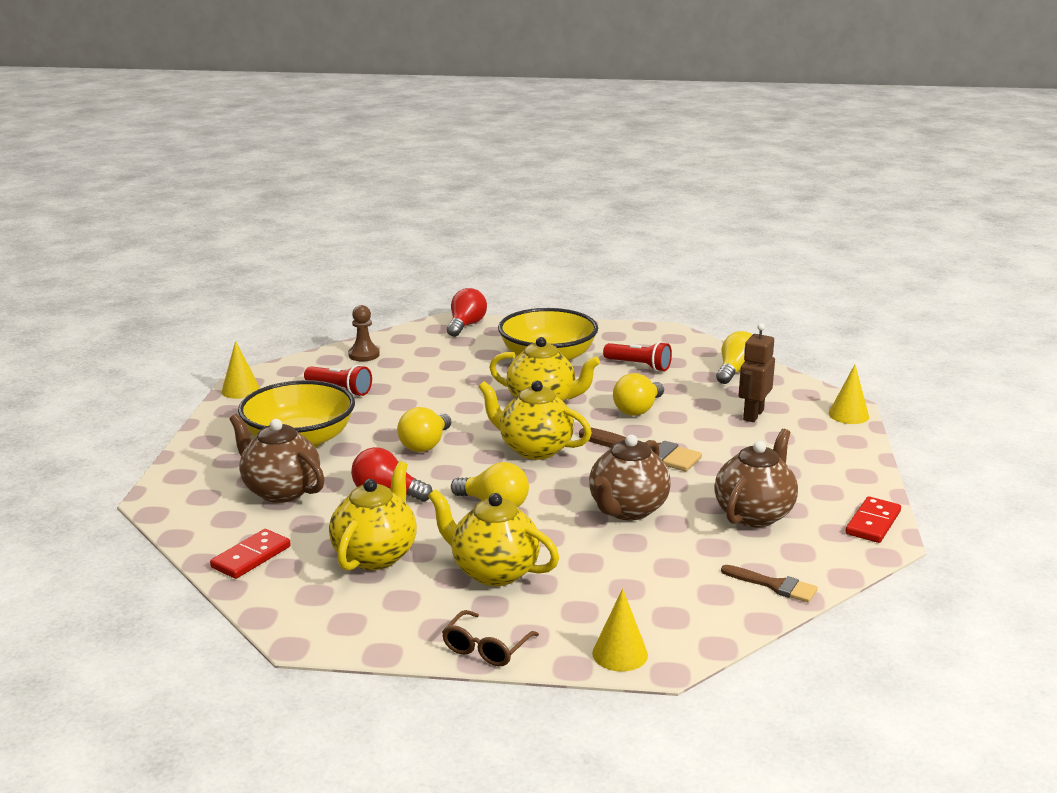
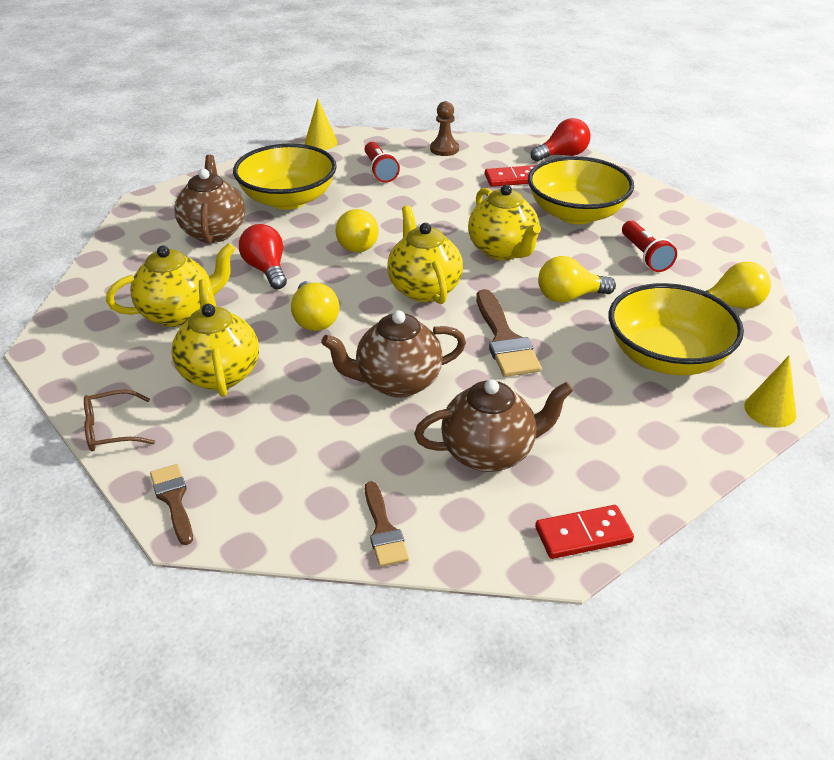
camera: 45 degrees right, 15 degrees up
red domino [210,529,291,579] -> red domino moved to [485,165,536,187]
yellow light bulb [397,407,452,452] -> yellow light bulb turned 75 degrees counterclockwise [335,209,378,252]
yellow cone [592,588,648,672] -> brown brush [150,464,193,545]
brown robot [739,323,775,422] -> yellow bowl [609,283,744,375]

